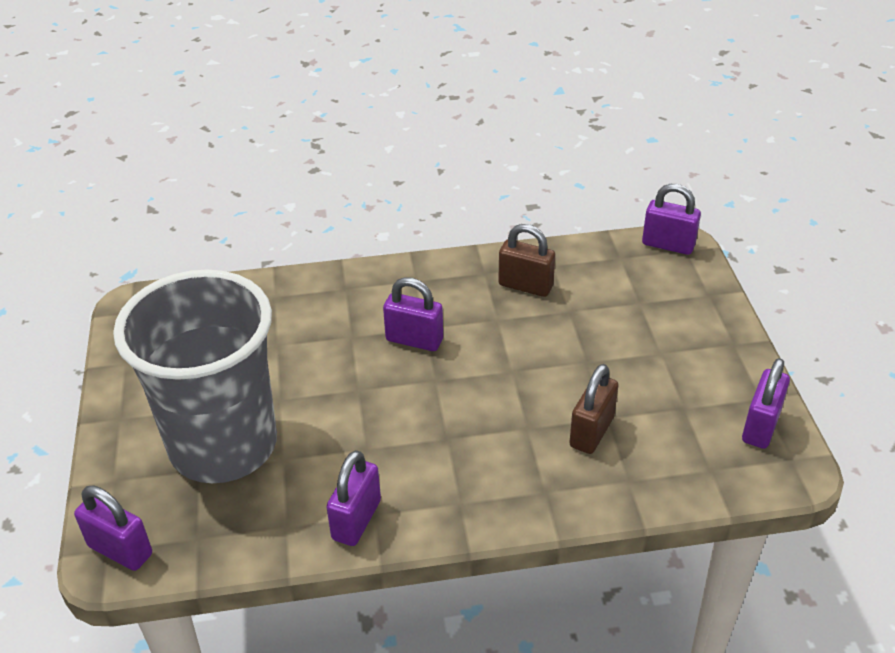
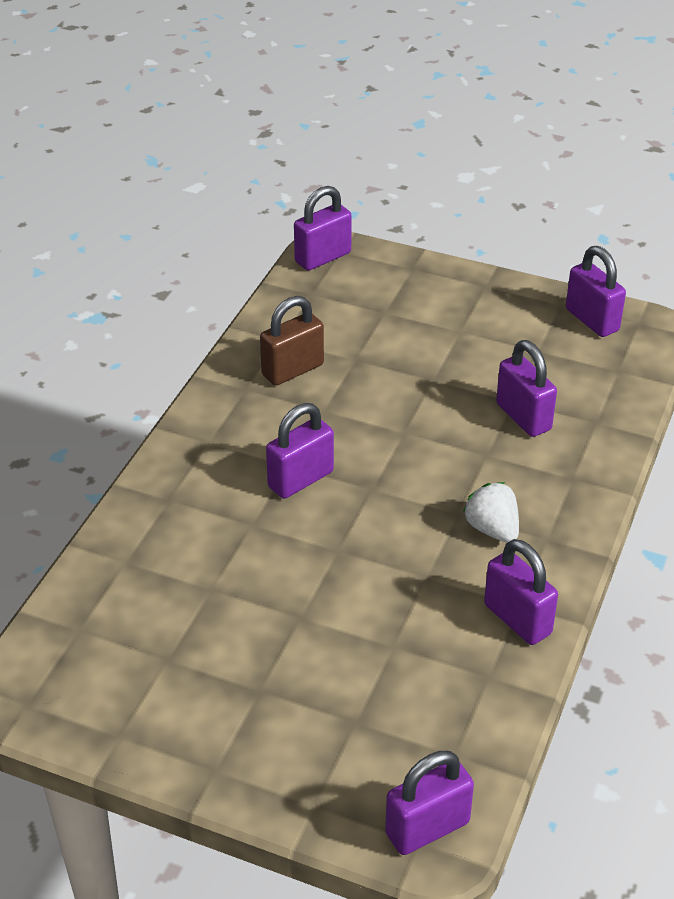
camera: 60 degrees left, 0 degrees up
grey cup [113,269,277,483] -> none
brown padlock [569,364,619,454] -> purple padlock [496,340,557,437]
none -> white strawberry [463,482,519,543]

